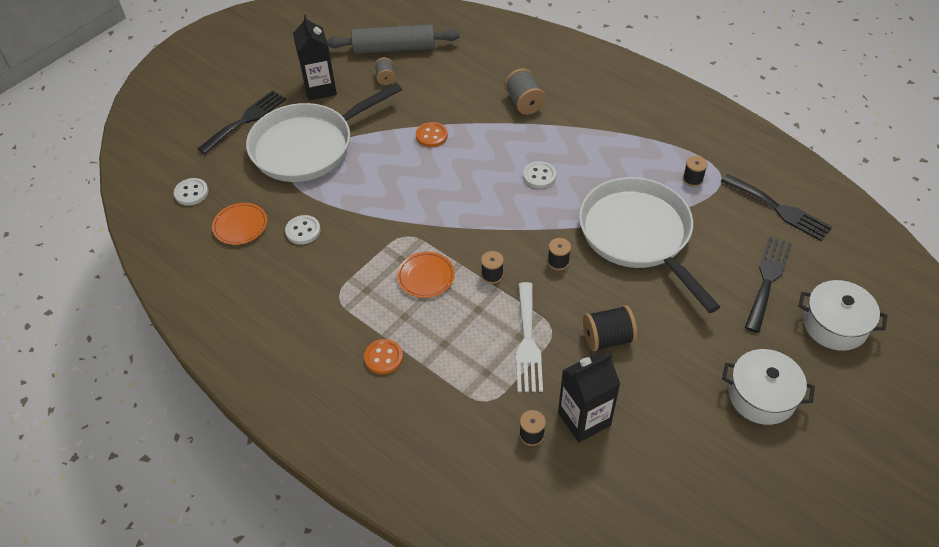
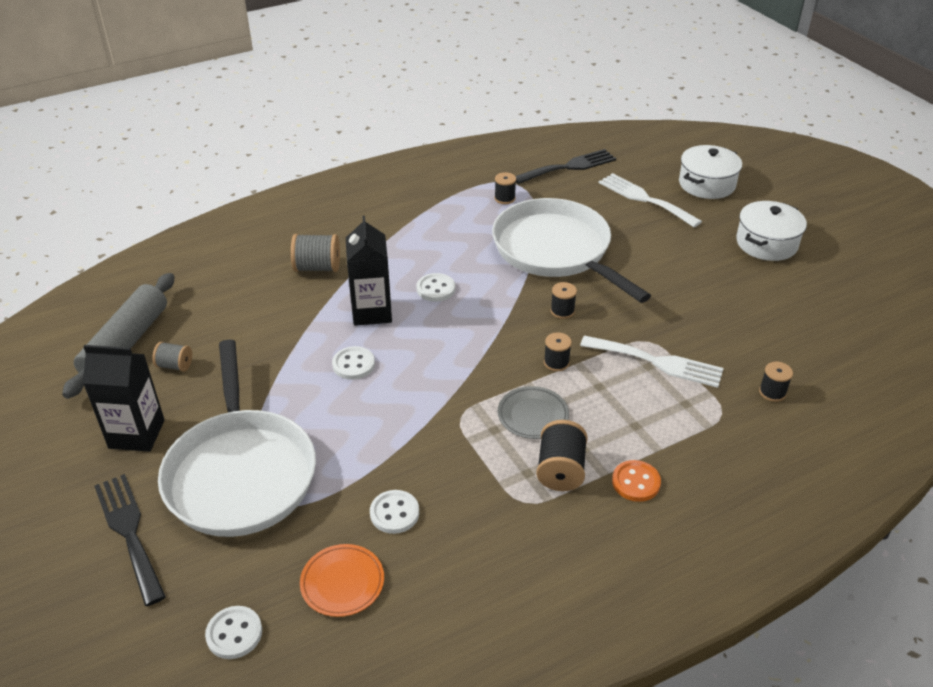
camera: 70 degrees left, 10 degrees down
orange plate [397,252,455,298] -> grey plate [498,386,569,439]
orange button [416,122,448,147] -> none
black carton [558,353,620,442] -> black carton moved to [346,216,392,326]
white pan [579,177,720,313] -> white pan turned 60 degrees clockwise [492,198,651,303]
black spool [583,305,637,351] -> black spool moved to [536,420,588,491]
black fork [745,237,792,333] -> white fork [599,173,702,227]
none -> white button [332,346,375,380]

